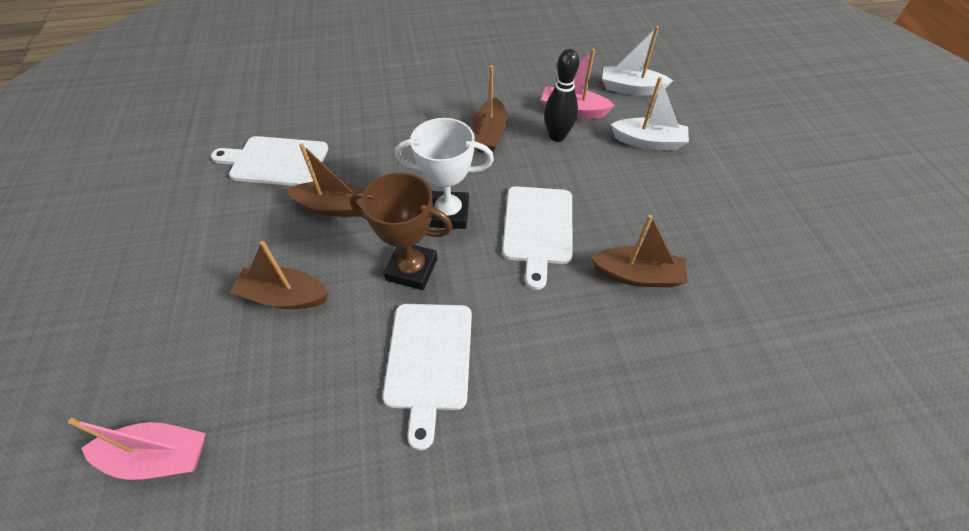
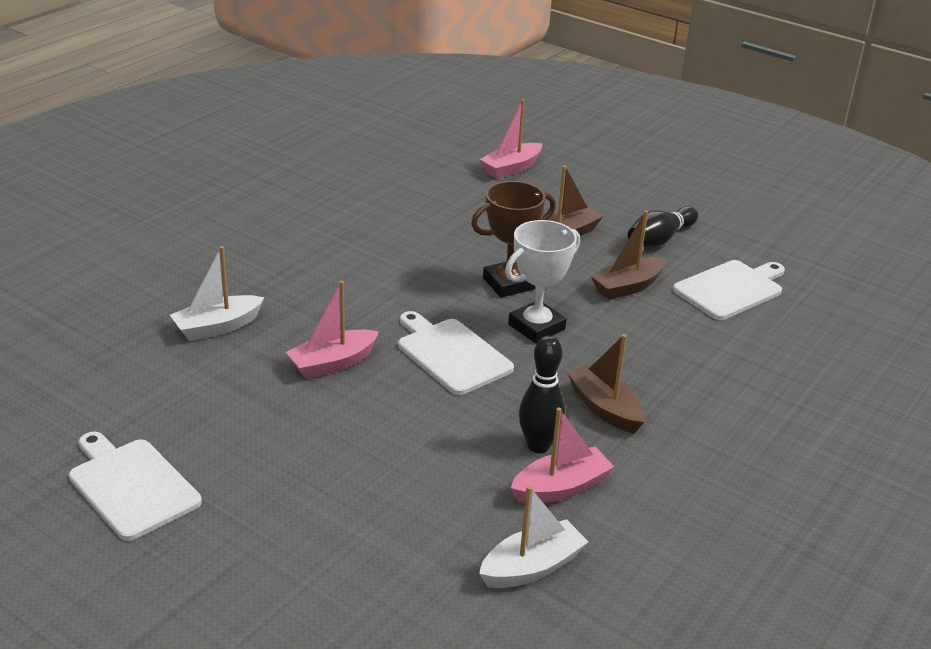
camera: 135 degrees right, 20 degrees down
white cutting board [382,304,472,450] -> white cutting board moved to [69,432,202,541]
brown boat [591,215,687,287] -> pink boat [286,281,379,379]
white boat [611,77,689,151] -> white boat moved to [170,246,264,341]
none -> black bowling pin [628,206,698,247]

